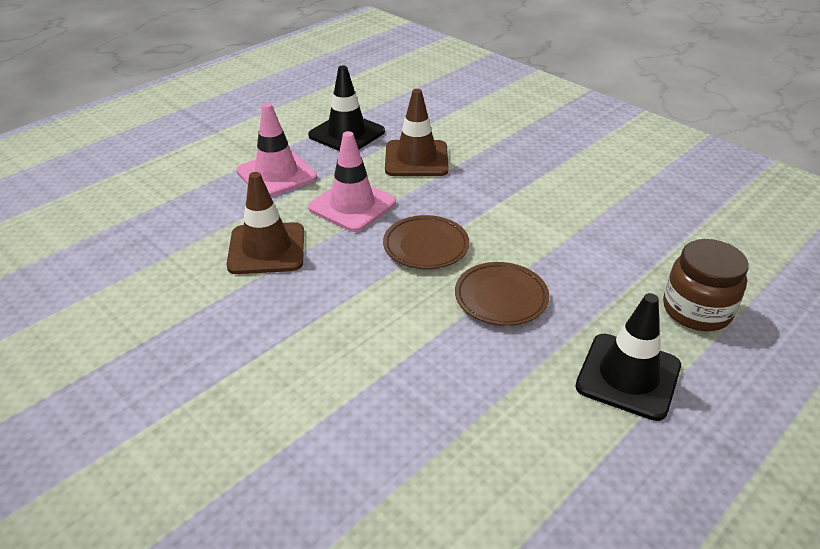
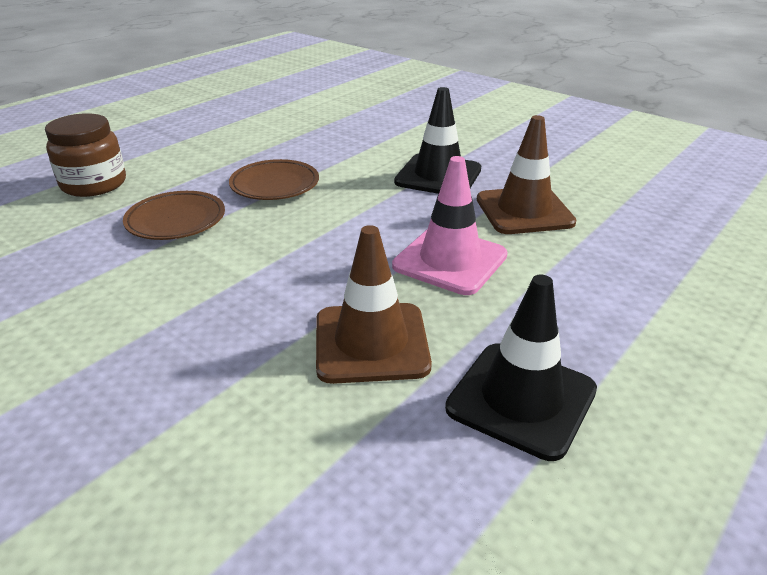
camera: 175 degrees right, 5 degrees down
pink traffic cone [236,103,317,197] -> none
brown plate [383,215,469,269] -> brown plate moved to [123,191,225,240]
black traffic cone [575,293,681,421] -> black traffic cone moved to [394,87,481,194]

